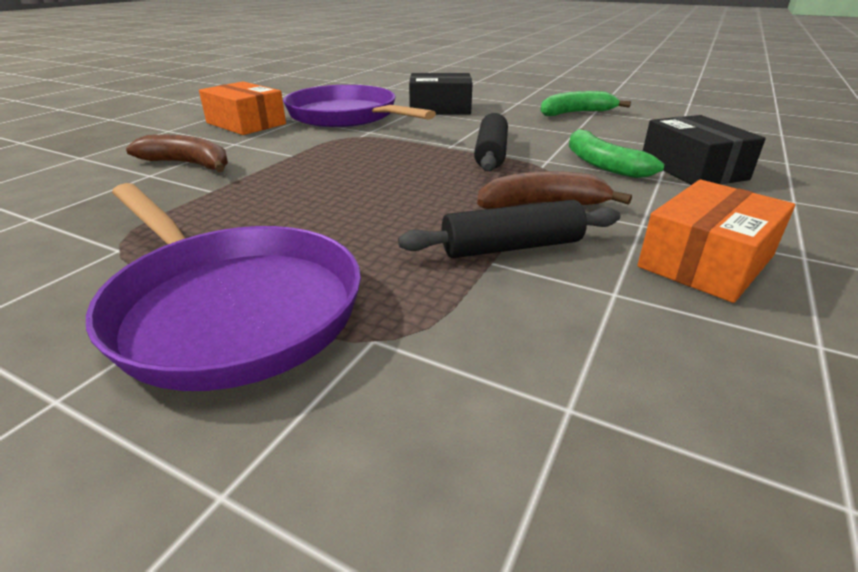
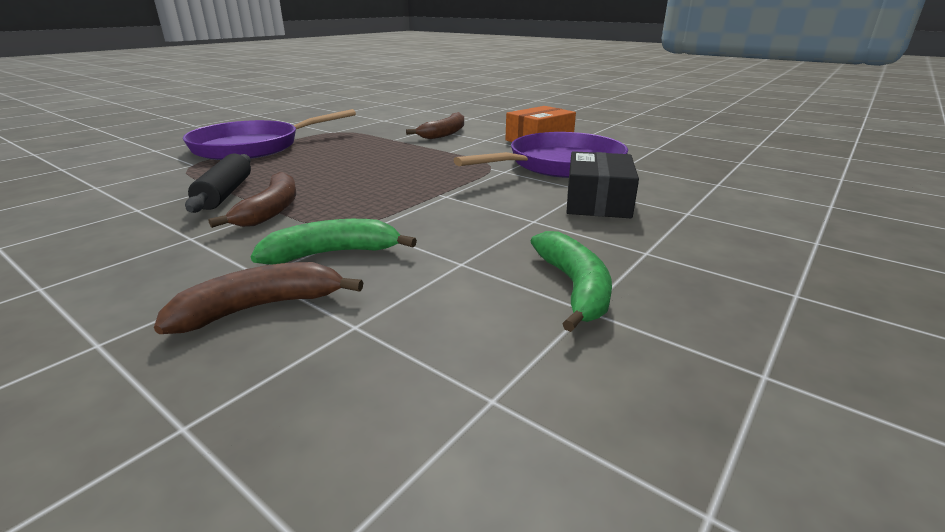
camera: 100 degrees right, 5 degrees down
black rolling pin [474,113,508,171] -> none
orange box [637,180,795,303] -> none
black box [643,115,766,185] -> brown banana [154,262,363,334]

